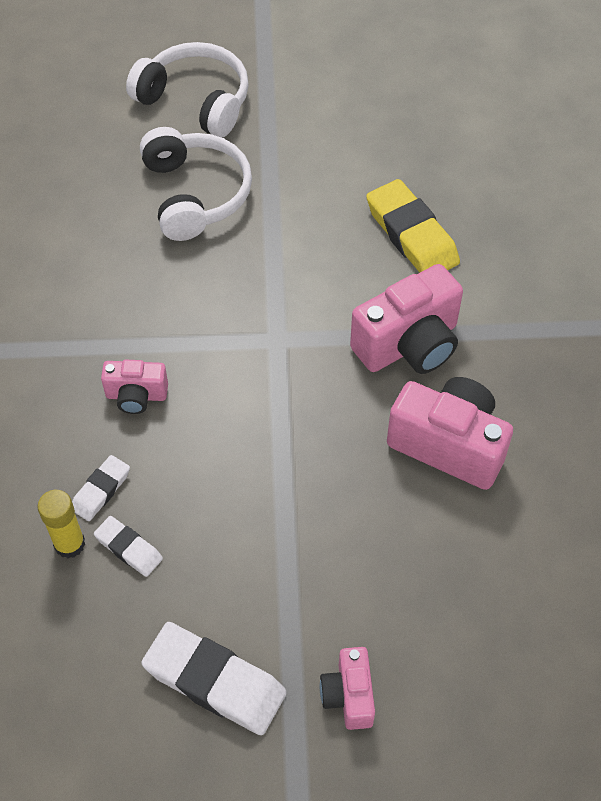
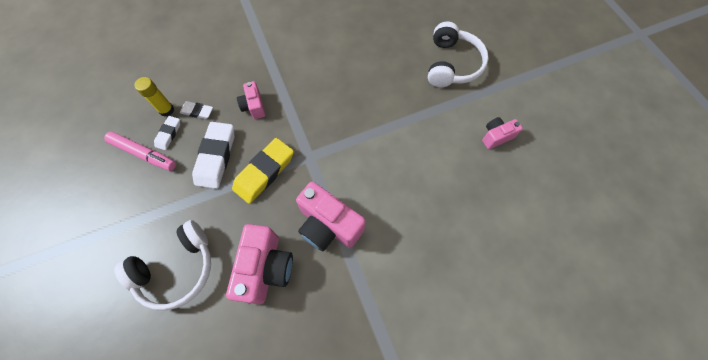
camera: 70 degrees right, 10 degrees up
white headphones [140,127,252,241] -> white headphones moved to [114,220,211,311]
white eraser [141,622,287,735] -> white eraser moved to [192,122,234,189]
pink camera [320,647,375,730] -> pink camera moved to [482,117,523,149]
yellow eraser [366,179,460,273] -> yellow eraser moved to [232,138,294,204]
none -> pink marker [104,132,176,171]

